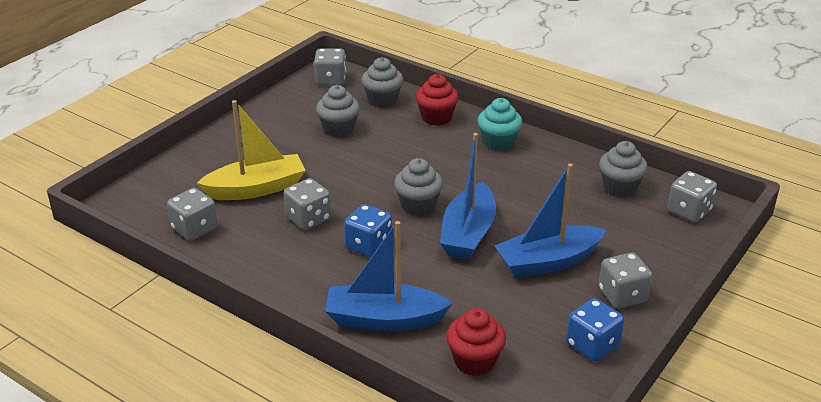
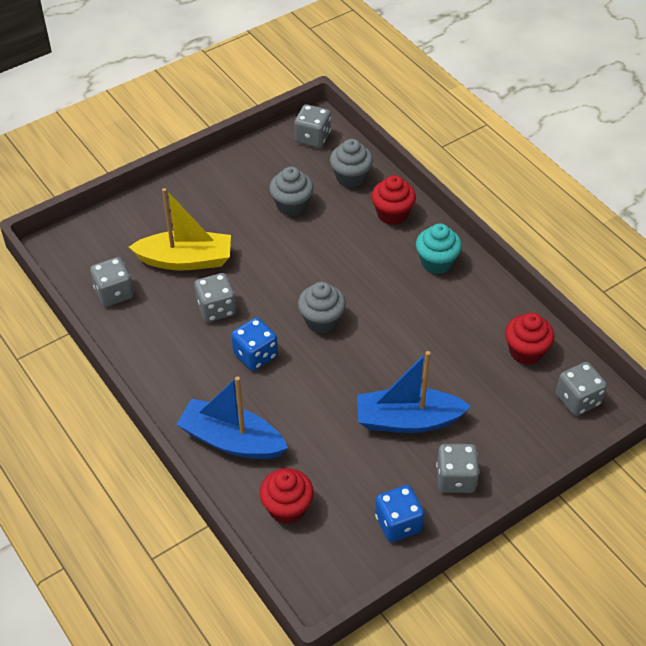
camera: 20 degrees right, 15 degrees up
blue boat [440,133,496,260] -> none
grey cupcake [599,141,648,197] -> red cupcake [505,313,554,365]

